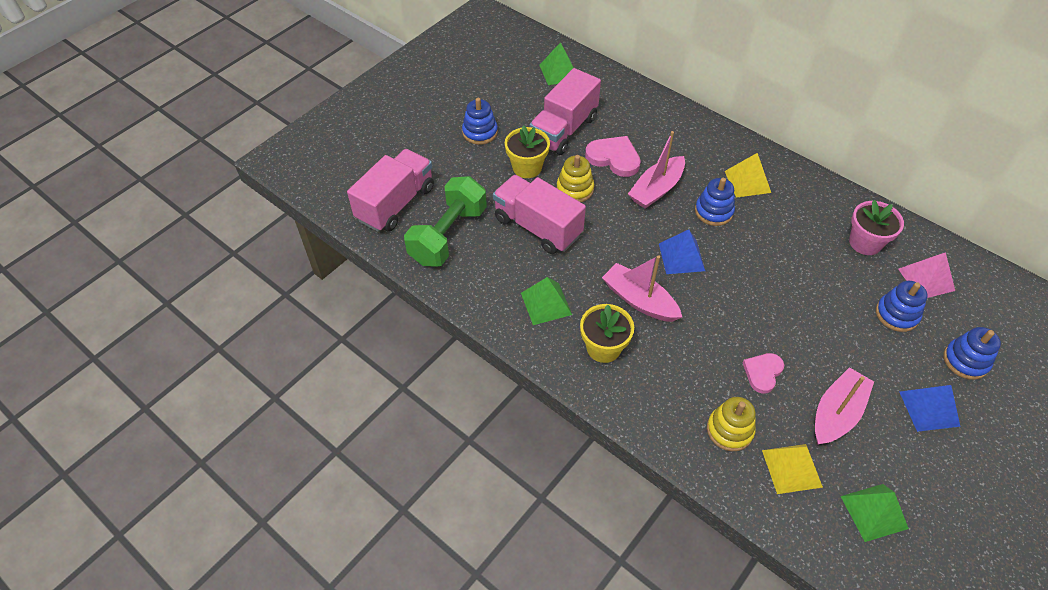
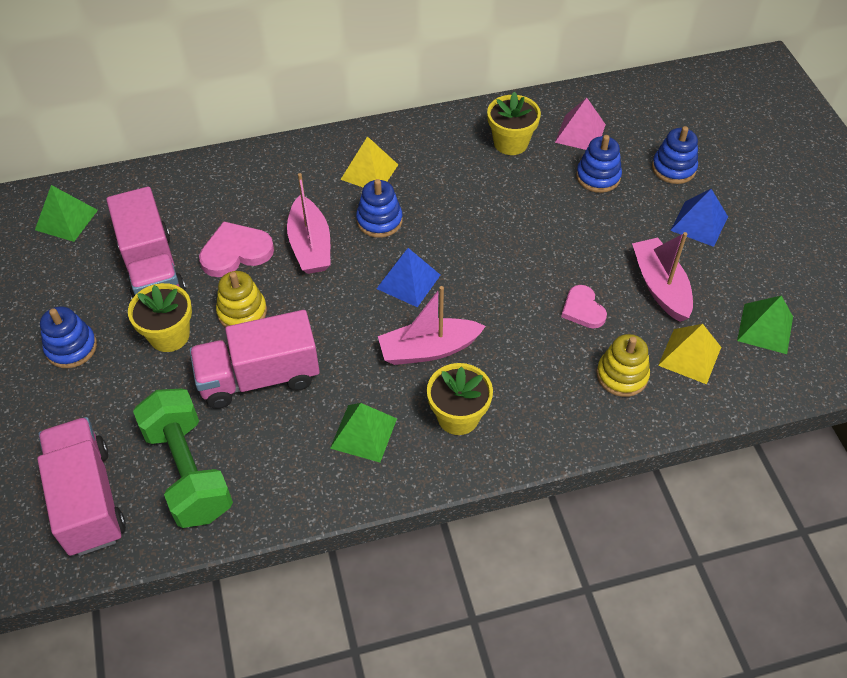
camera: 55 degrees left, 0 degrees up
pink flower pot [849,200,904,255] -> yellow flower pot [487,91,541,155]

